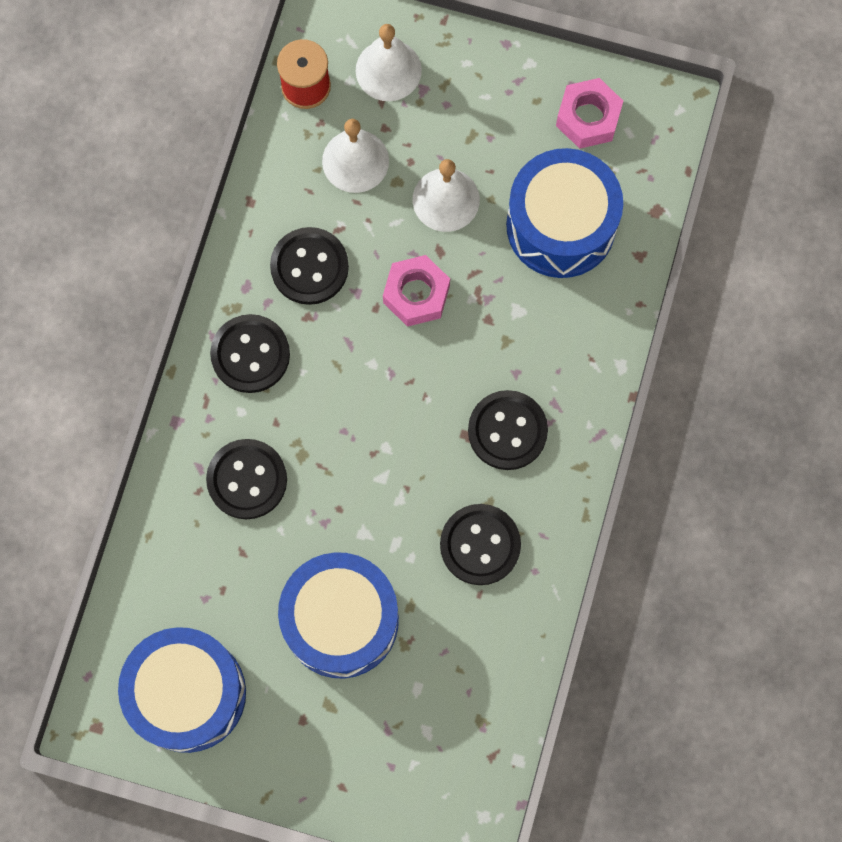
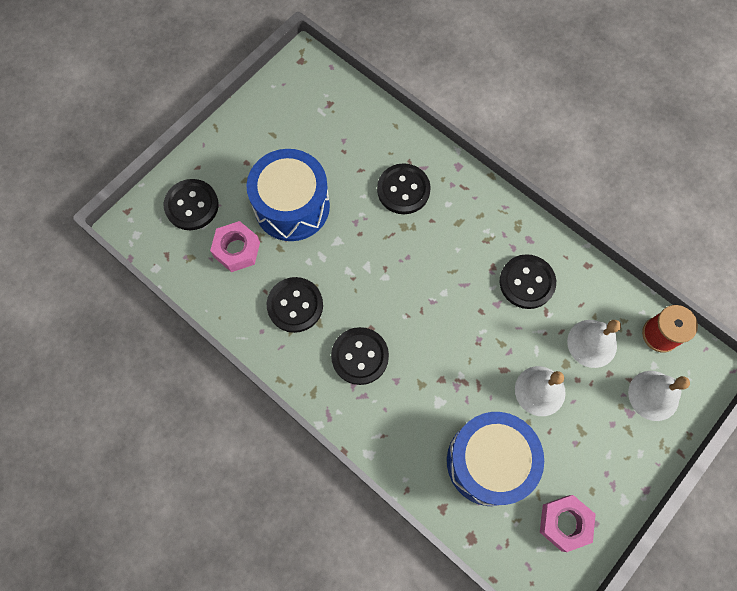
camera: 115 degrees right, 5 degrees down
blue drum [118,627,246,753] -> none
black button [210,314,290,393] -> black button moved to [164,179,219,230]
pink nut [383,255,450,327] -> pink nut moved to [210,221,260,272]

